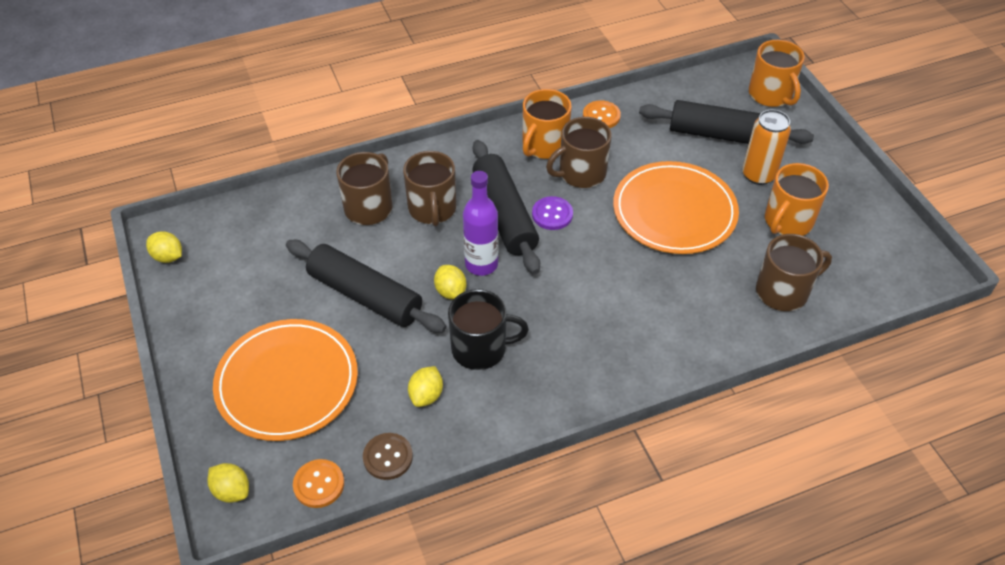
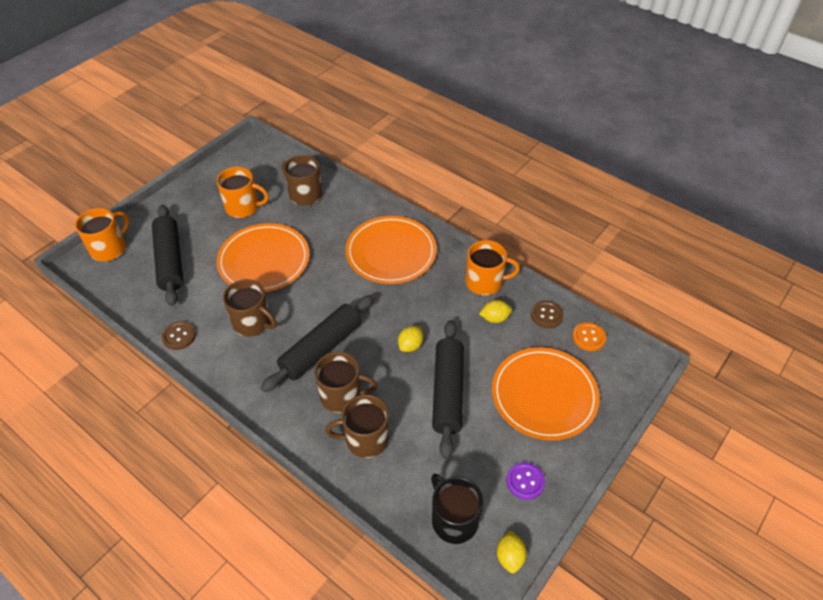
camera: 120 degrees left, 0 degrees up
yellow lemon [207,463,249,503] -> none
brown mug [403,151,456,226] -> brown mug turned 45 degrees clockwise [314,352,377,413]
black mug [448,289,529,370] -> black mug moved to [431,473,483,544]
purple bottle [463,171,498,276] -> none
orange mug [523,89,572,159] -> orange mug moved to [465,240,520,295]
purple button [532,196,573,230] -> purple button moved to [506,462,545,500]
orange button [583,100,621,128] -> brown button [162,321,196,350]
orange can [742,109,791,185] -> none
none -> orange plate [345,216,437,284]

